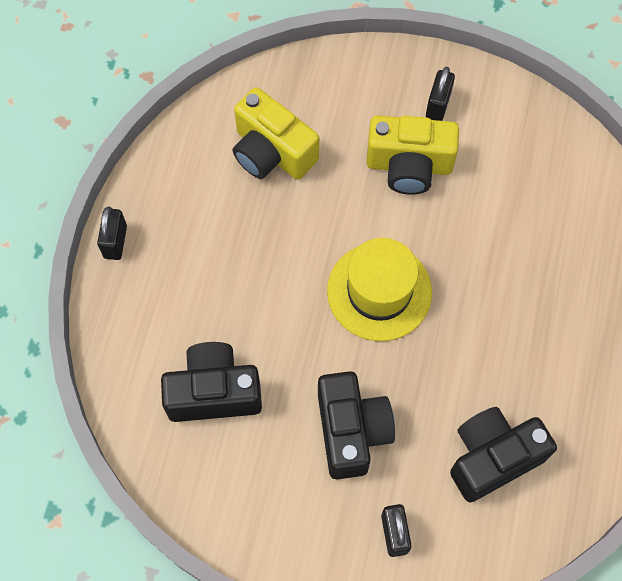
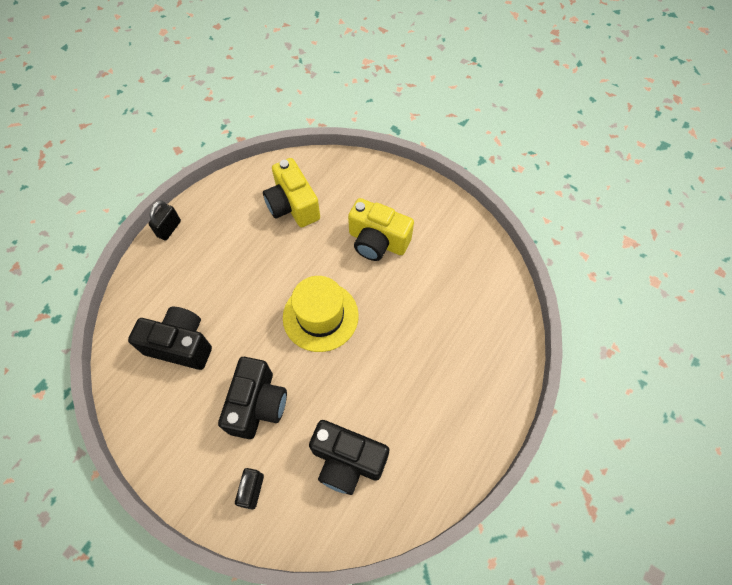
camera: 20 degrees right, 5 degrees down
black padlock [426,67,455,121] -> none
black camera [450,407,557,502] -> black camera turned 150 degrees counterclockwise [309,420,389,495]

